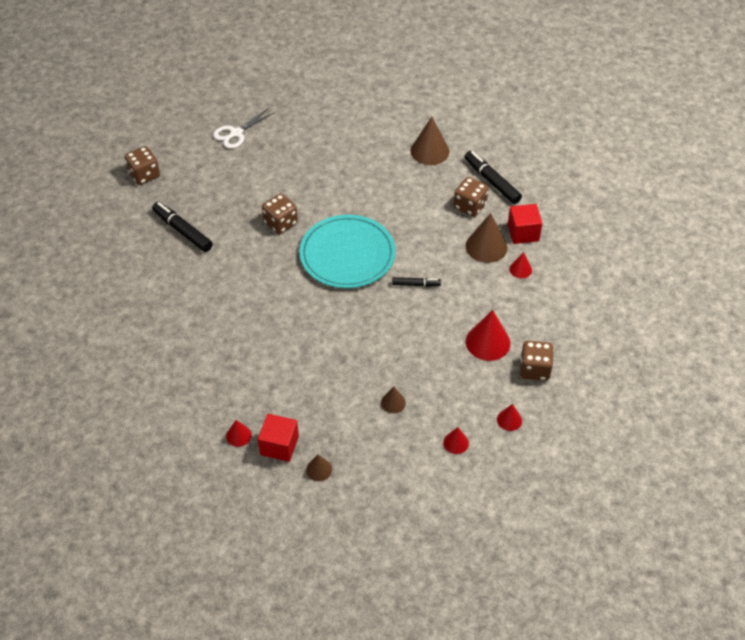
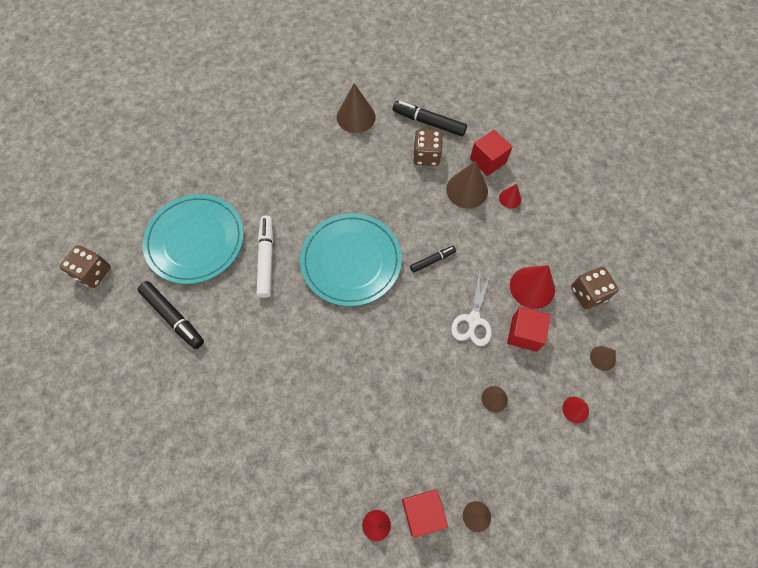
camera: 30 degrees left, 15 degrees up
black marker [152,202,213,252] -> black marker turned 150 degrees counterclockwise [137,281,204,349]
white scissors [213,109,275,149] -> white scissors moved to [451,269,492,346]
brown dice [262,193,298,234] -> white marker [257,215,273,298]
red cone [497,404,522,431] -> brown cone [590,346,616,371]
none -> turquoise plate [142,194,244,284]
none -> red cube [507,307,551,352]

